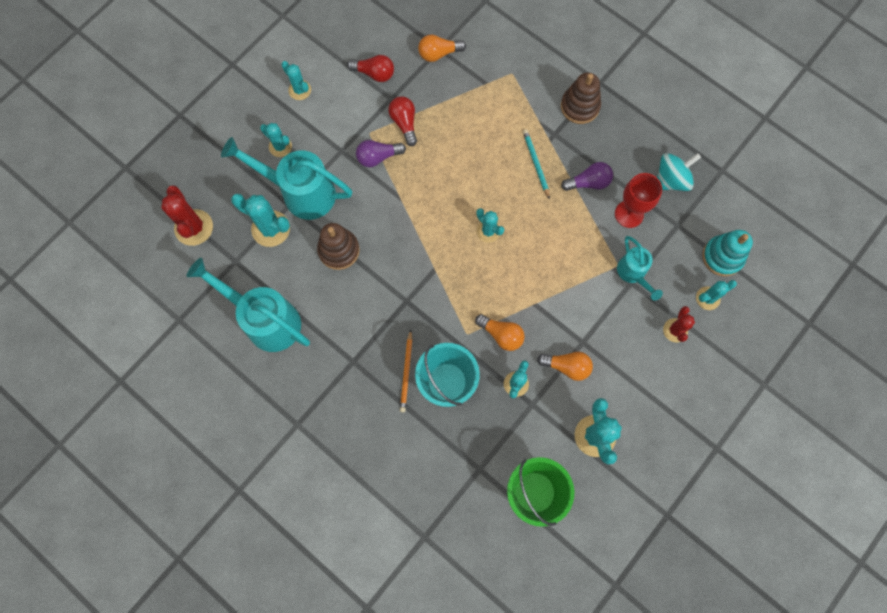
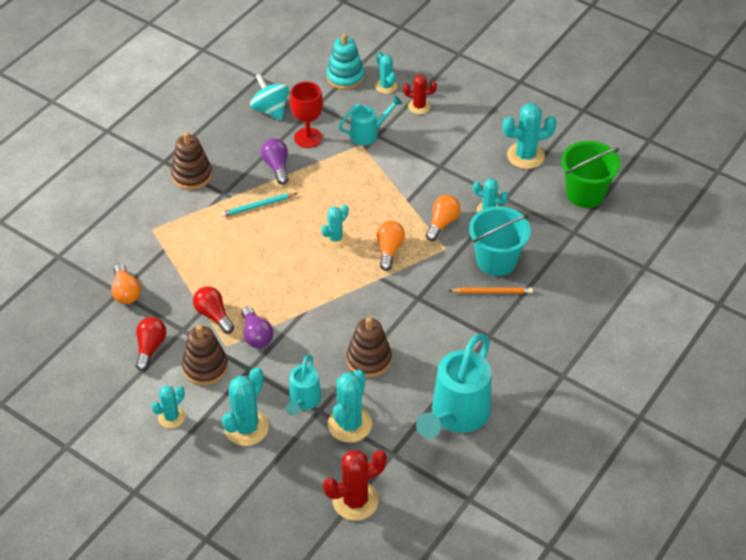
camera: 95 degrees left, 25 degrees down
turquoise watering can [221,137,352,220] -> turquoise watering can [286,355,321,415], size x0.55
turquoise cactus [260,123,292,157] -> turquoise cactus [222,367,269,446], size x1.62
red light bulb [388,97,417,146] -> red light bulb turned 75 degrees clockwise [193,286,234,334]
orange light bulb [537,352,593,381] -> orange light bulb moved to [377,221,405,271]
none -> brown stacking toy [182,325,228,386]

